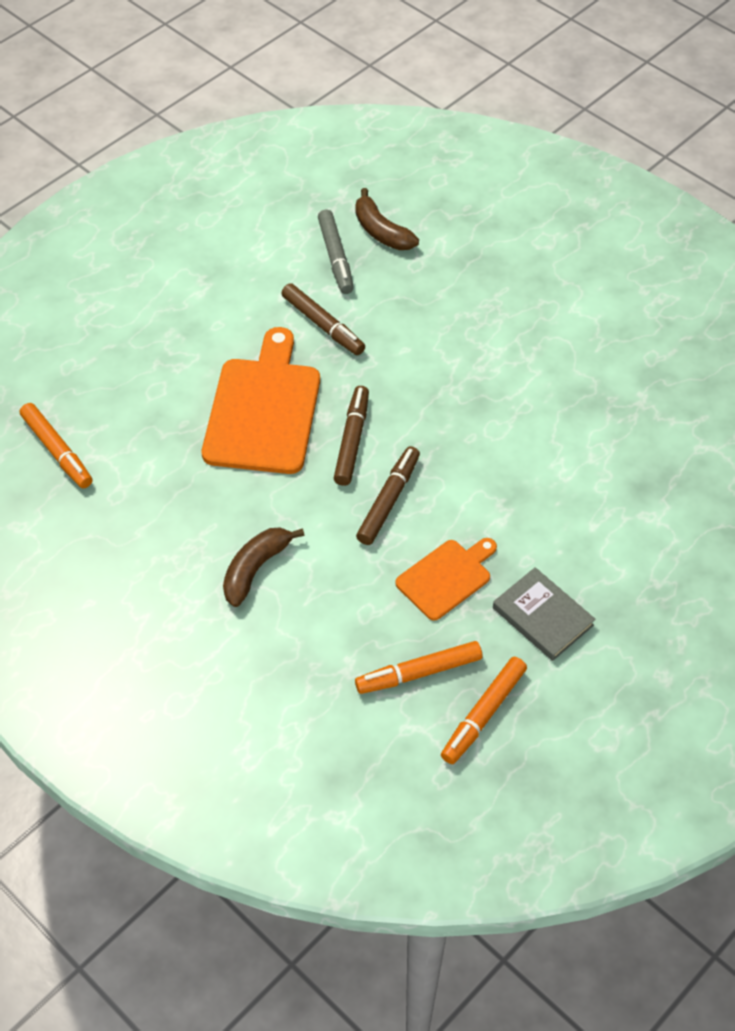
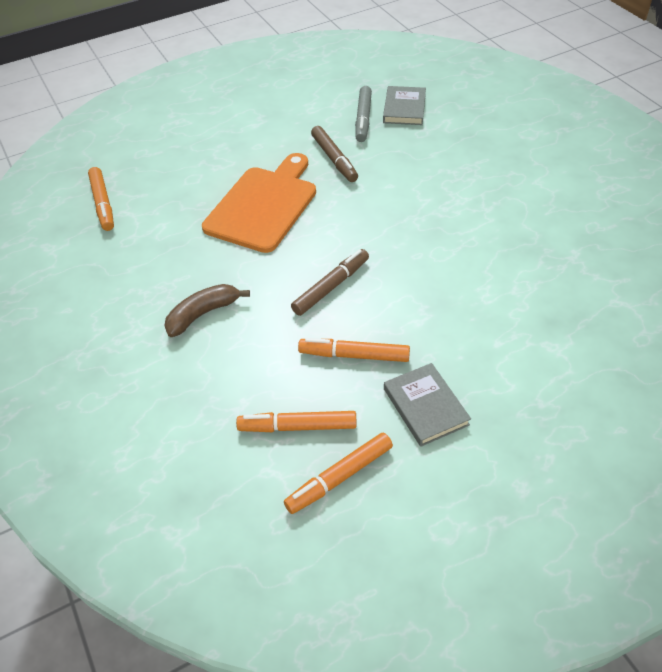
camera: 20 degrees right, 5 degrees down
brown marker [334,386,369,486] -> none
brown banana [355,188,419,250] -> grey book [383,86,426,125]
orange cutting board [395,538,497,621] -> orange marker [298,338,410,362]

